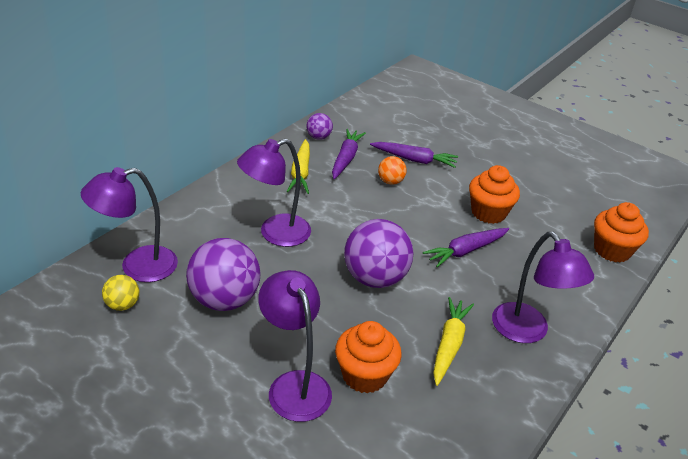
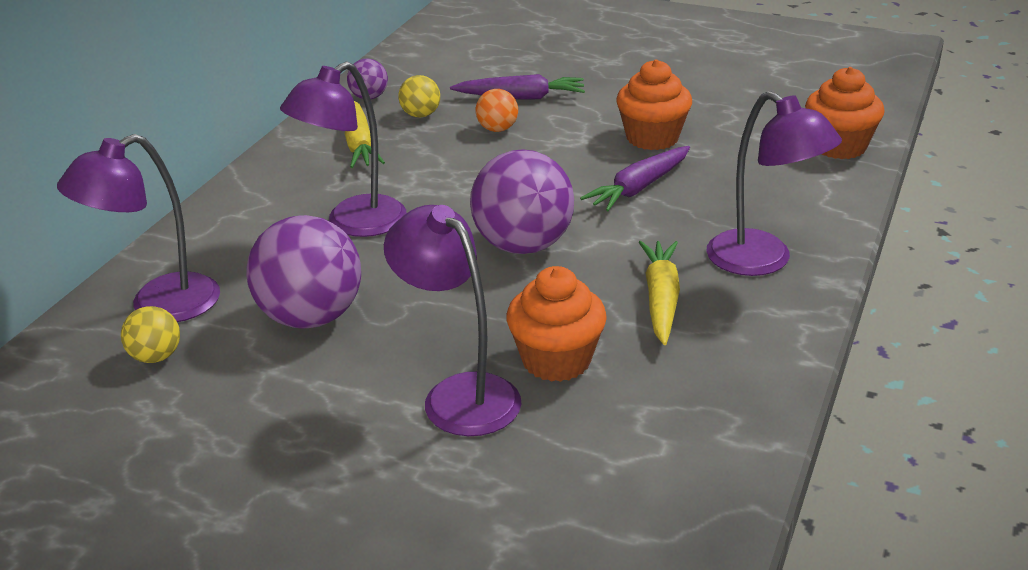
camera: 10 degrees left, 5 degrees down
purple carrot [332,129,366,179] -> yellow ball [399,75,440,117]

